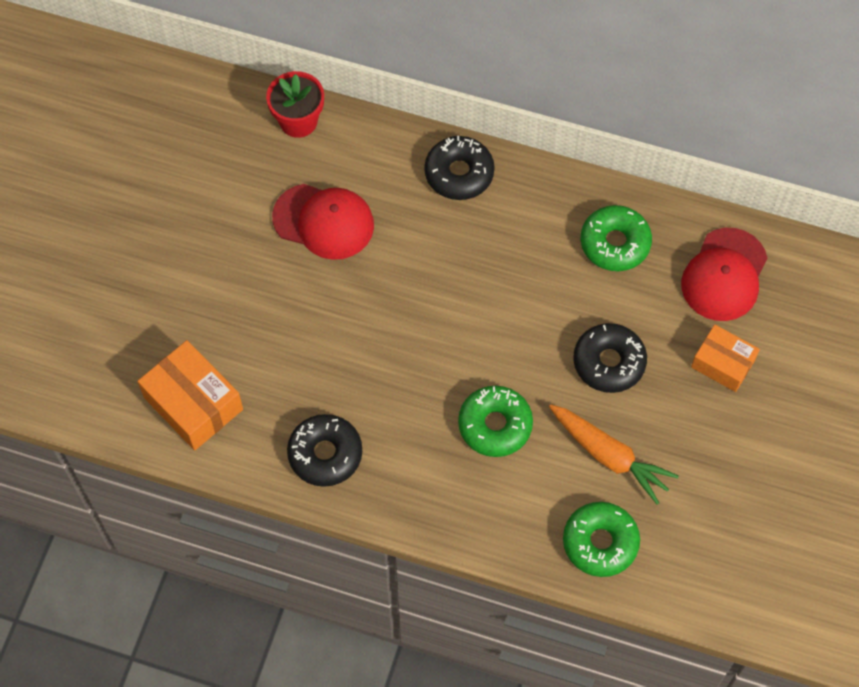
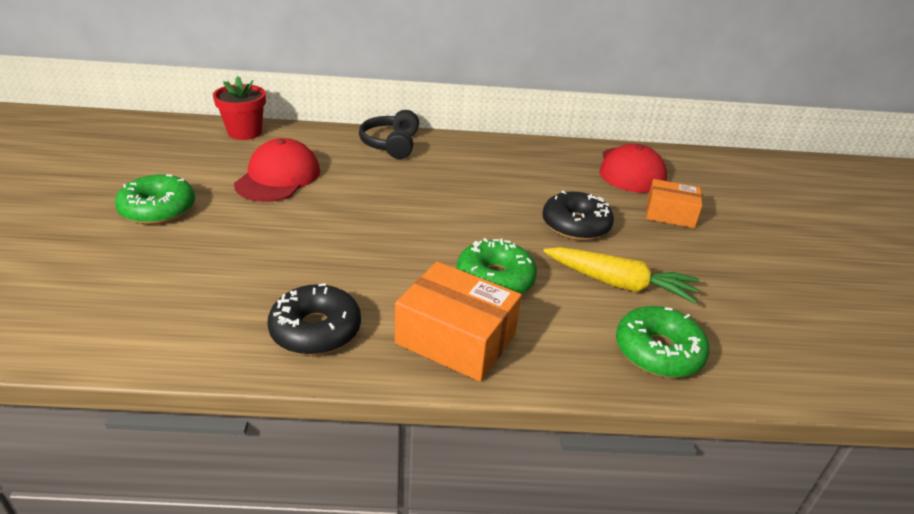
camera: 20 degrees left, 30 degrees down
orange box [137,340,243,450] -> orange box moved to [395,262,522,382]
red cap [272,184,374,260] -> red cap turned 75 degrees counterclockwise [234,138,320,202]
black donut [424,136,495,200] -> black headphones [359,110,419,159]
orange carrot [549,404,679,505] -> yellow carrot [543,247,699,304]
green donut [581,205,652,271] -> green donut moved to [115,174,195,225]

